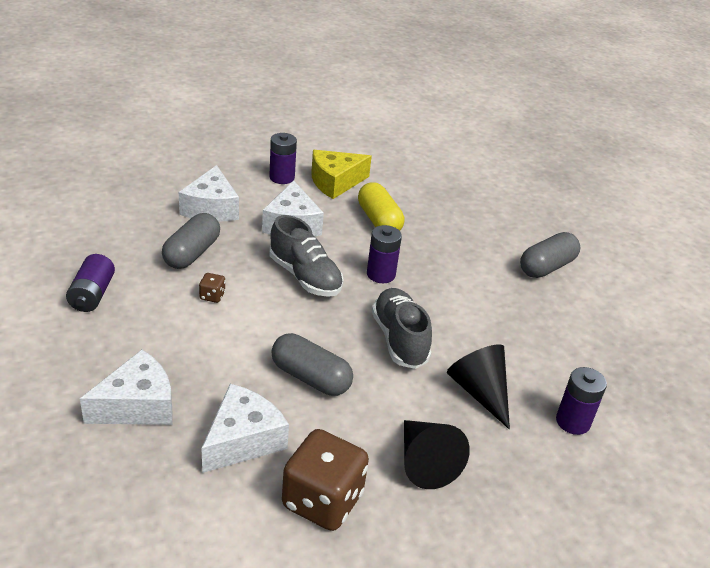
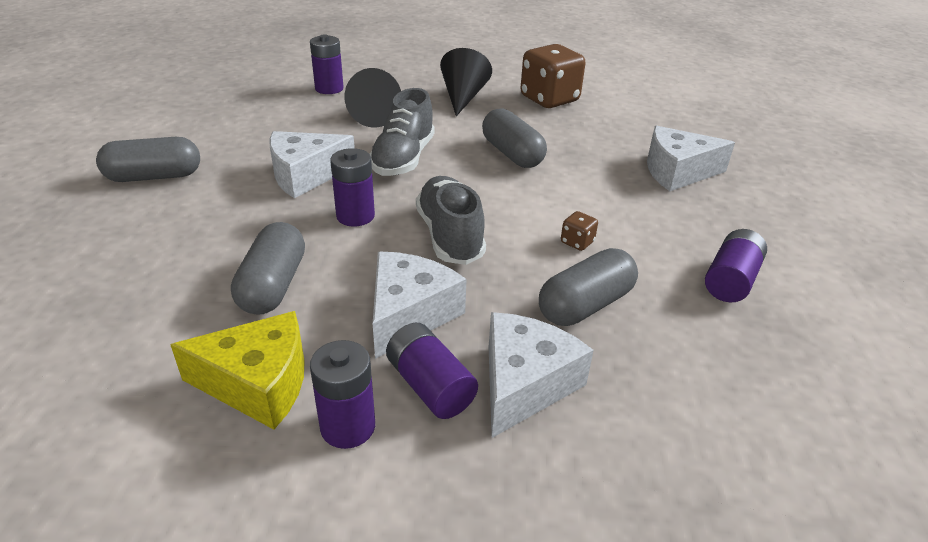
camera: 150 degrees left, 0 degrees up
white cheese [201,384,289,473] -> white cheese moved to [269,131,355,198]
yellow capsule [358,182,404,231] -> grey capsule [231,222,305,315]
none -> purple battery [386,323,478,419]

